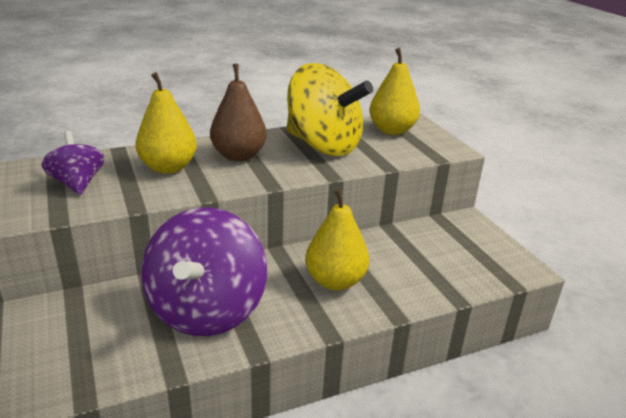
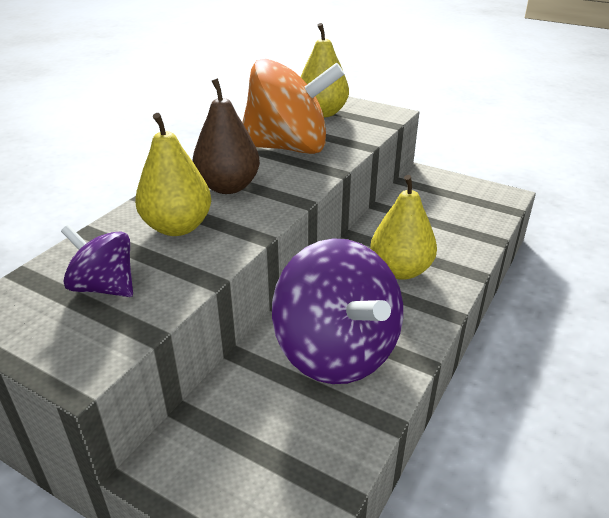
camera: 35 degrees left, 5 degrees up
yellow spinning top [287,63,373,156] -> orange spinning top [242,58,345,154]

